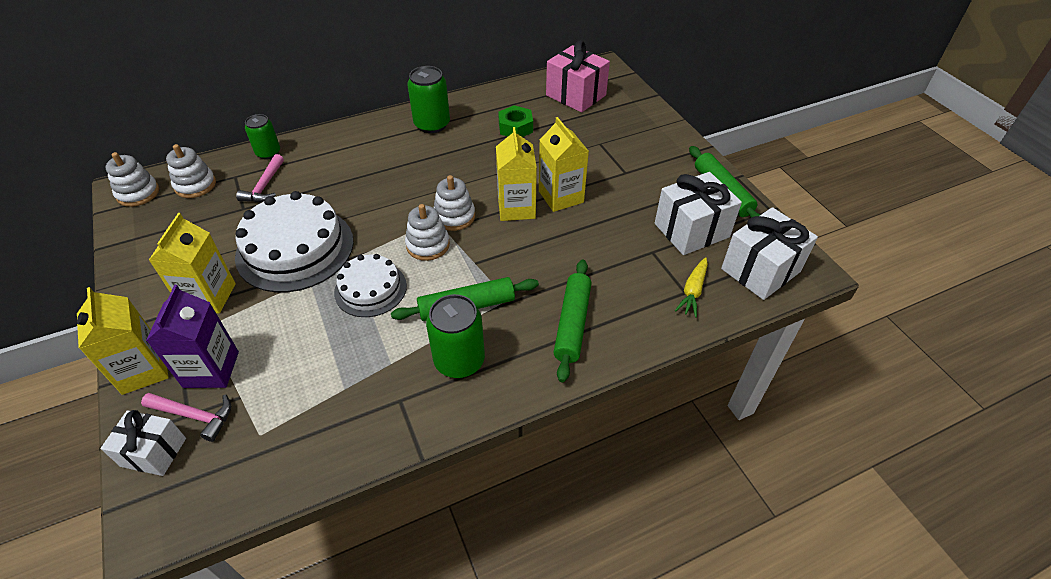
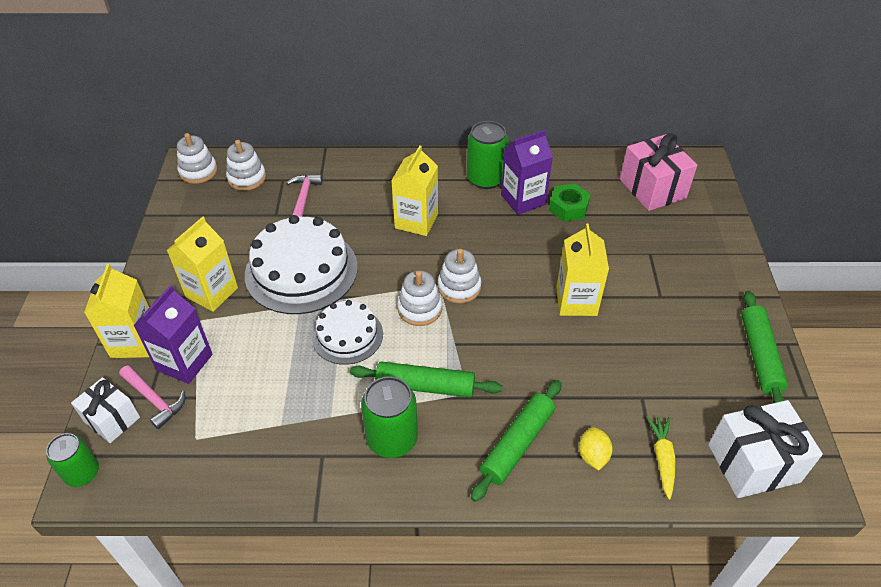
camera: 25 degrees right, 0 degrees up
pink hammer [236,154,284,202] -> pink hammer turned 150 degrees clockwise [287,174,323,217]
green can [245,114,280,159] -> green can moved to [46,433,99,487]
yellow carton [496,127,537,221] -> yellow carton moved to [391,145,438,236]
white gift [655,172,742,255] -> none
yellow carrot [675,257,708,318] -> yellow carrot turned 135 degrees clockwise [647,416,676,499]
none -> purple carton [501,130,553,215]
none -> yellow lemon [579,427,613,470]

